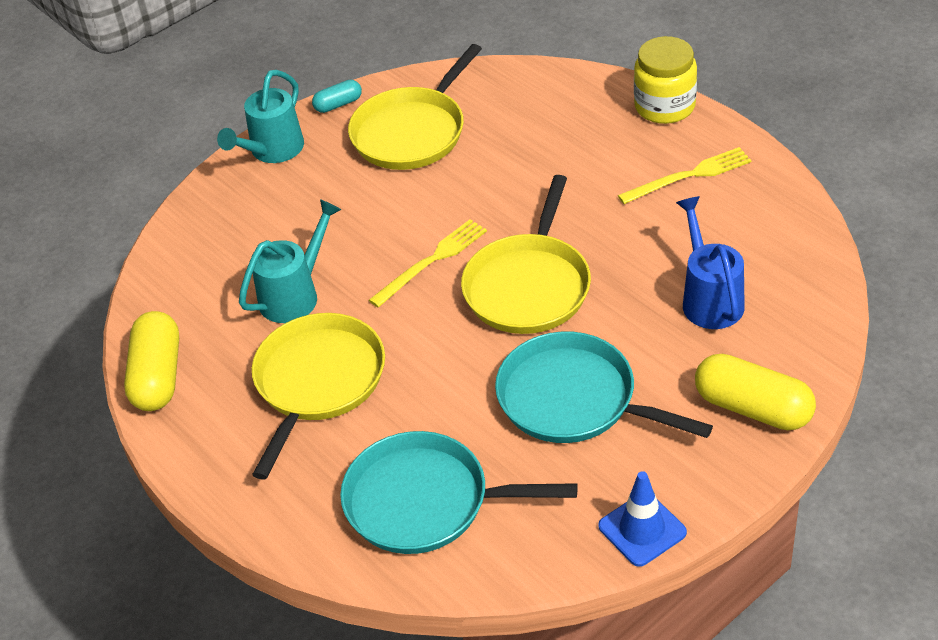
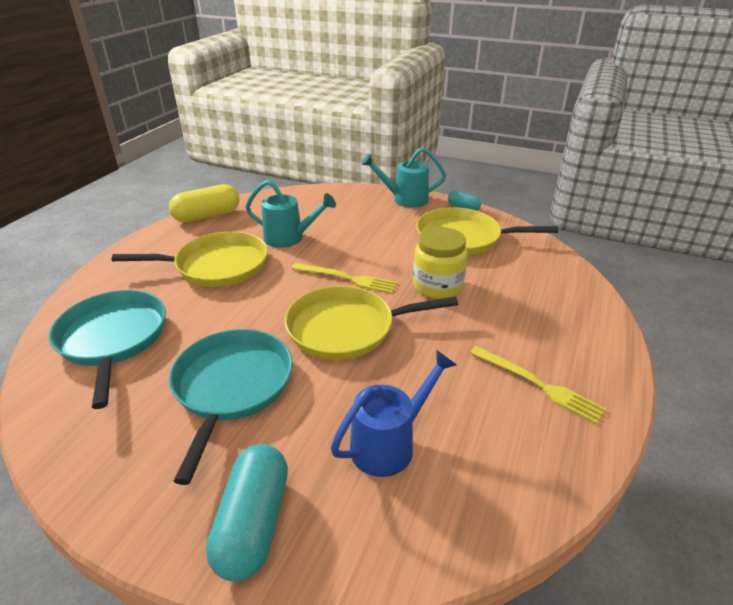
camera: 60 degrees right, 10 degrees down
blue traffic cone [598,471,687,567] -> none
yellow jar [634,36,697,124] -> yellow jar moved to [413,227,468,299]
yellow capsule [695,354,816,430] -> turquoise capsule [206,444,288,581]

